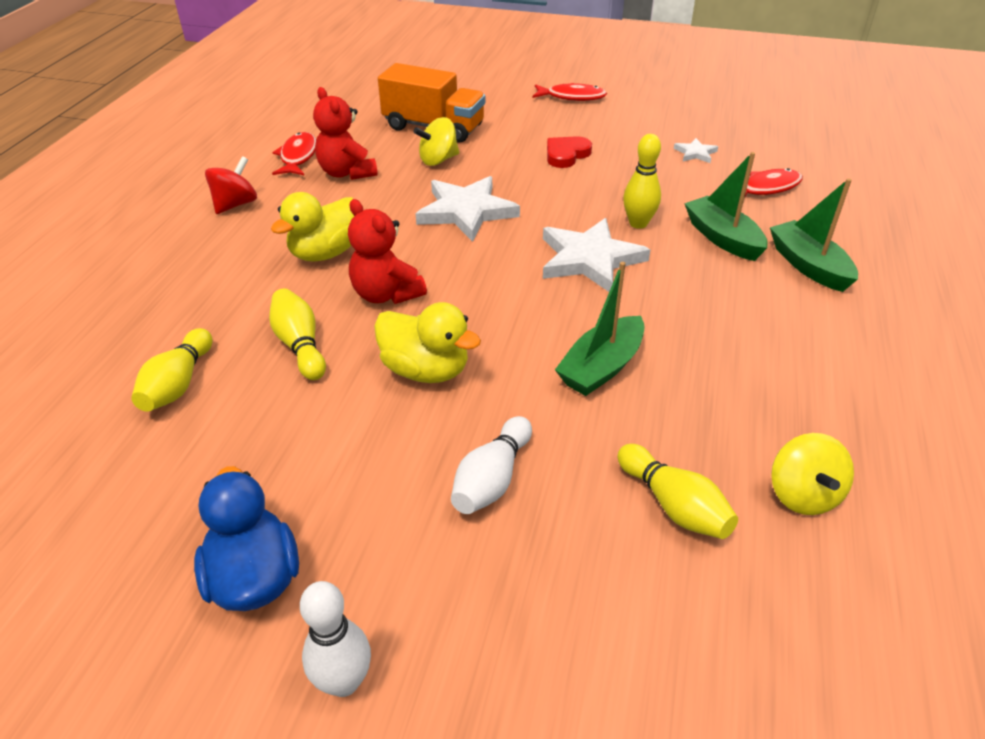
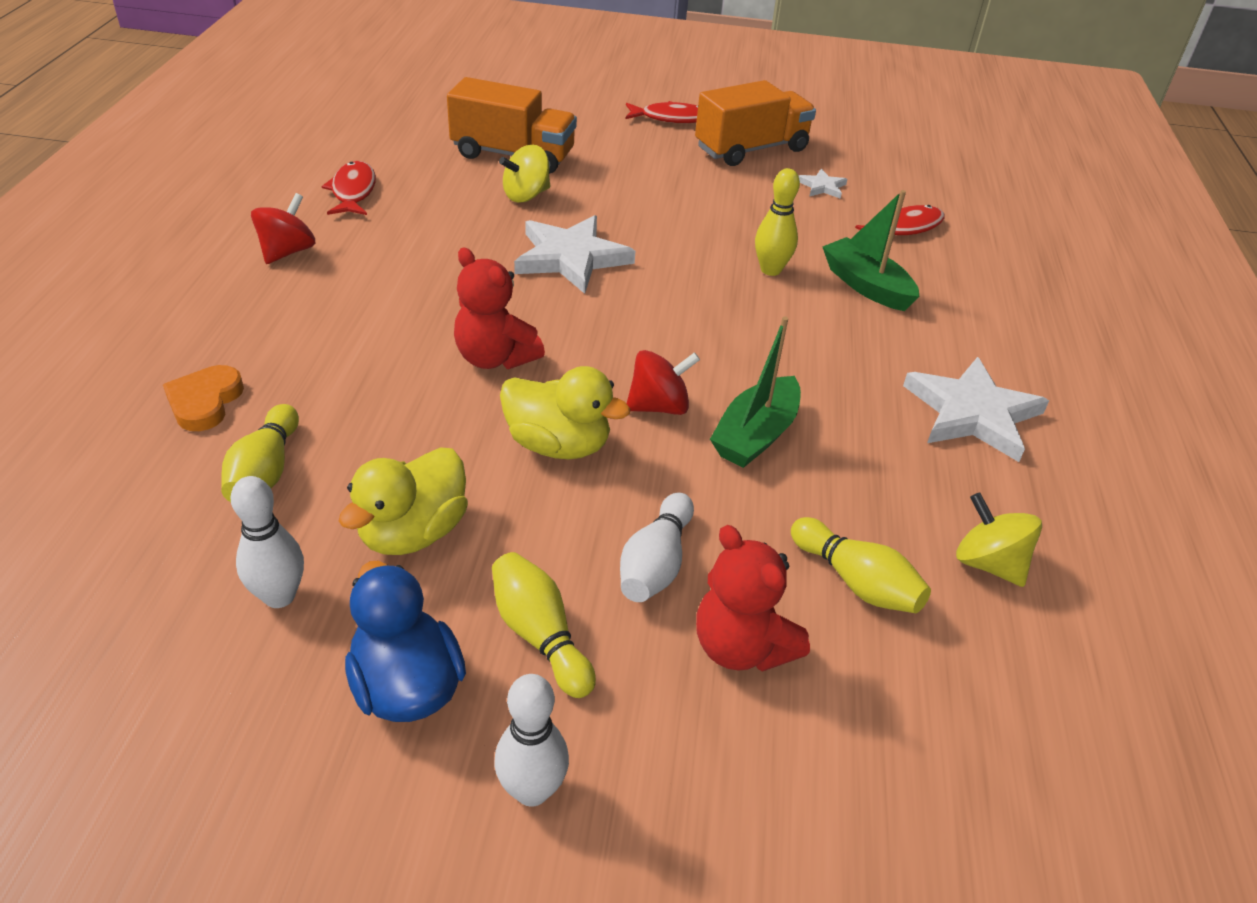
camera: 10 degrees left, 0 degrees up
yellow bowling pin [269,289,326,380] -> yellow bowling pin moved to [492,552,596,698]
yellow duck [271,192,354,261] -> yellow duck moved to [339,447,468,555]
red teddy bear [313,87,378,180] -> red teddy bear moved to [696,525,810,672]
white star [543,218,651,292] -> white star moved to [903,357,1049,462]
red heart [547,136,592,168] -> none
green boat [770,178,858,292] -> none
yellow spinning top [771,433,854,515] -> yellow spinning top turned 150 degrees clockwise [956,493,1042,587]
none -> orange heart [163,365,244,431]
none -> white bowling pin [231,476,304,608]
none -> red spinning top [627,350,700,415]
none -> orange truck [695,80,816,166]

